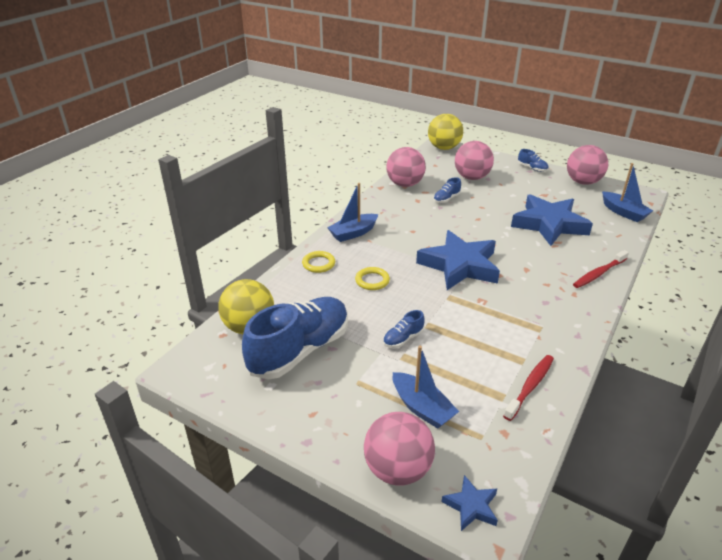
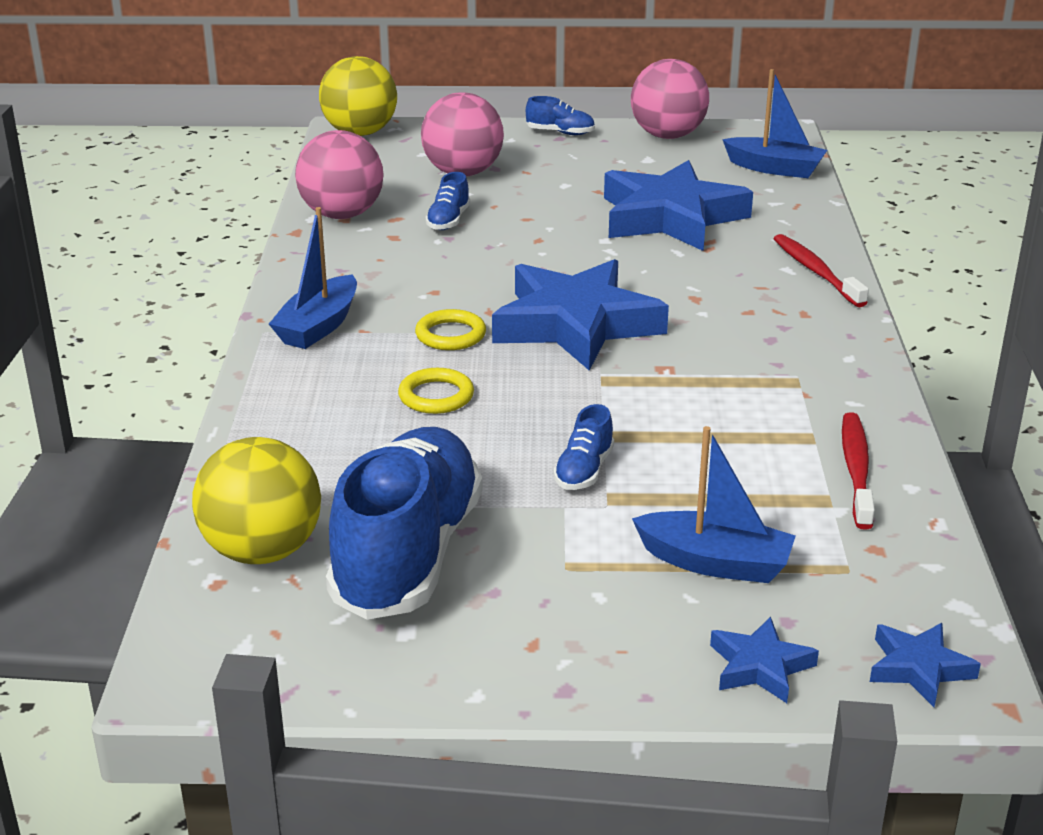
camera: 30 degrees left, 5 degrees down
yellow ring [302,251,335,273] -> yellow ring moved to [415,309,486,350]
pink ball [364,412,435,486] -> blue star [710,617,819,703]
red toothbrush [573,250,629,288] -> red toothbrush turned 135 degrees clockwise [774,234,869,307]

